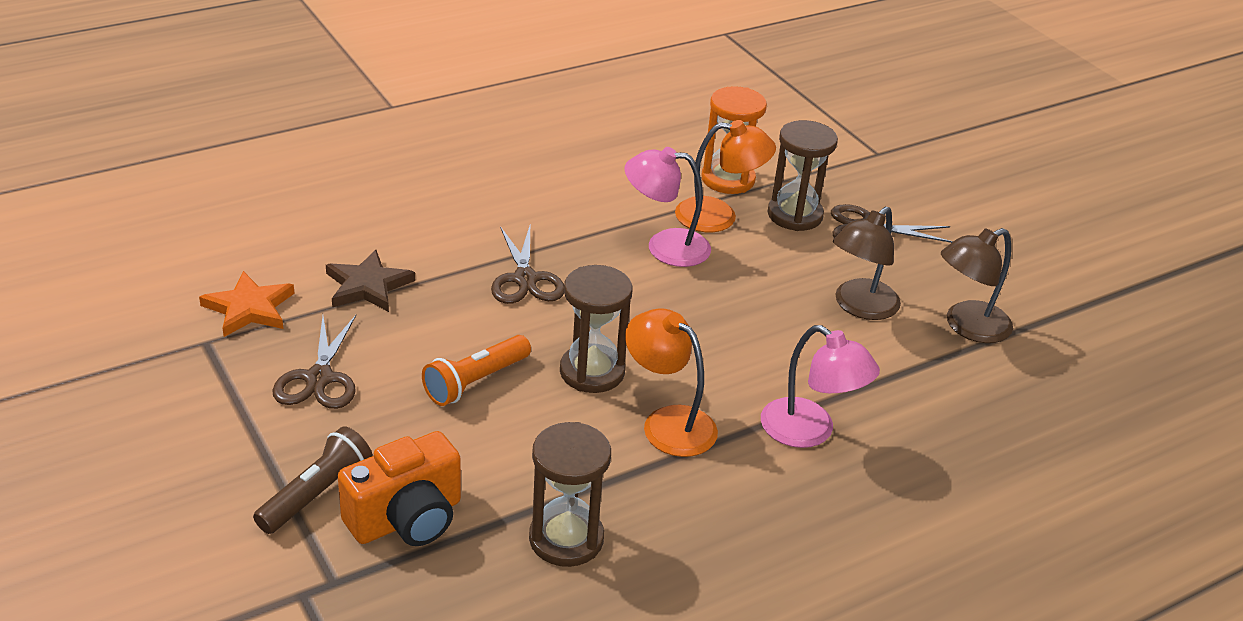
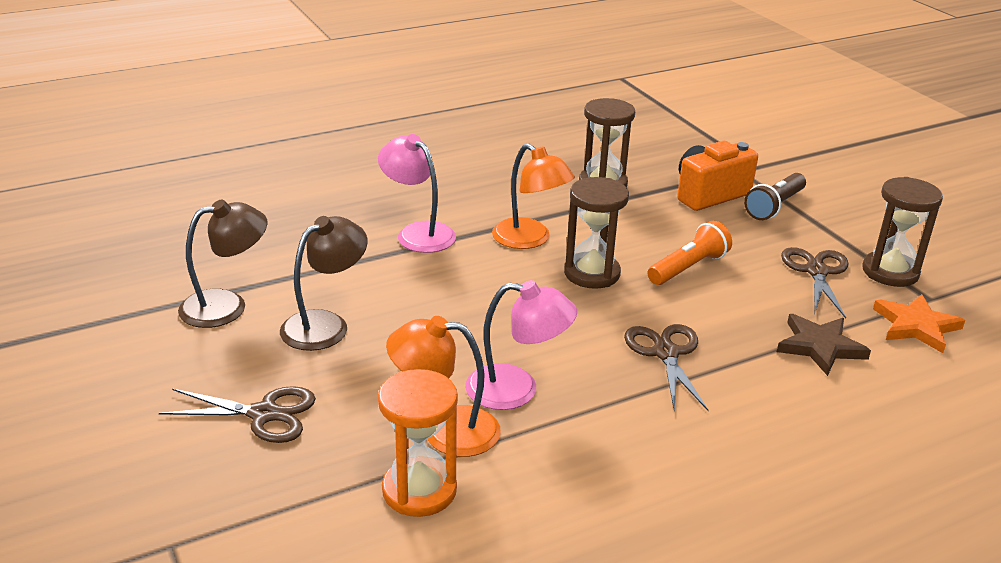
camera: 175 degrees left, 5 degrees down
brown hourglass [768,120,838,231] -> brown hourglass moved to [862,177,943,287]

